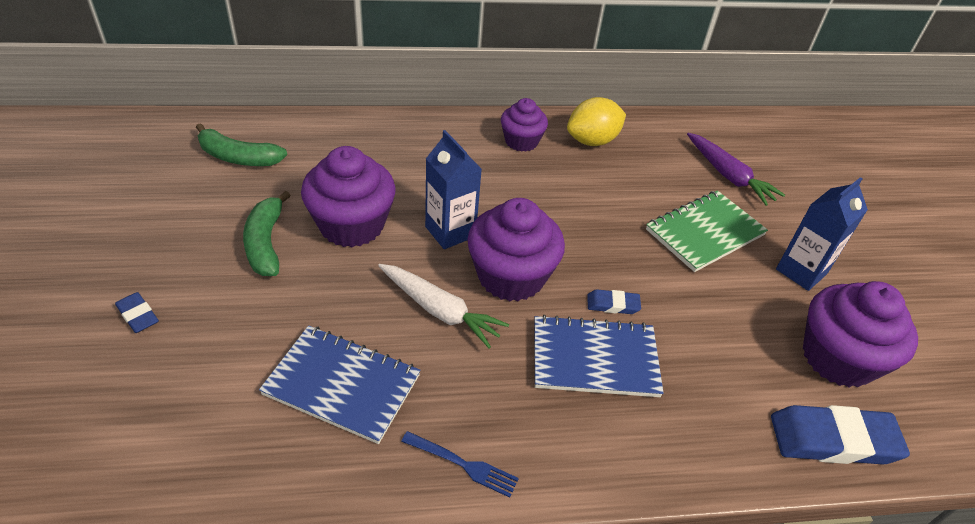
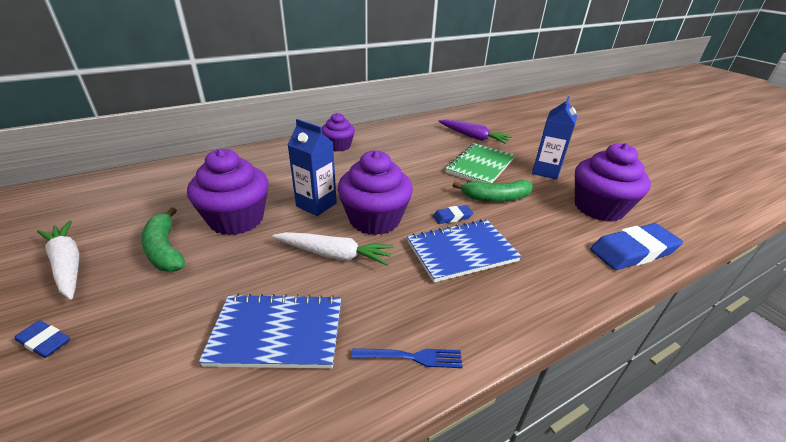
camera: 20 degrees left, 10 degrees down
green banana [196,123,287,166] -> green banana moved to [452,180,533,202]
yellow lemon [567,97,626,146] -> none
none -> white carrot [37,221,79,299]

